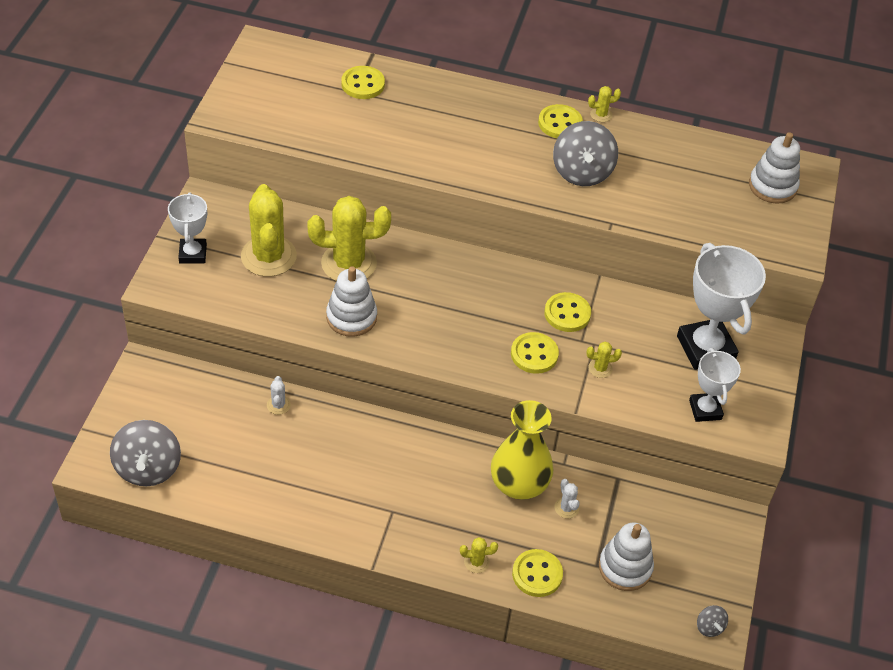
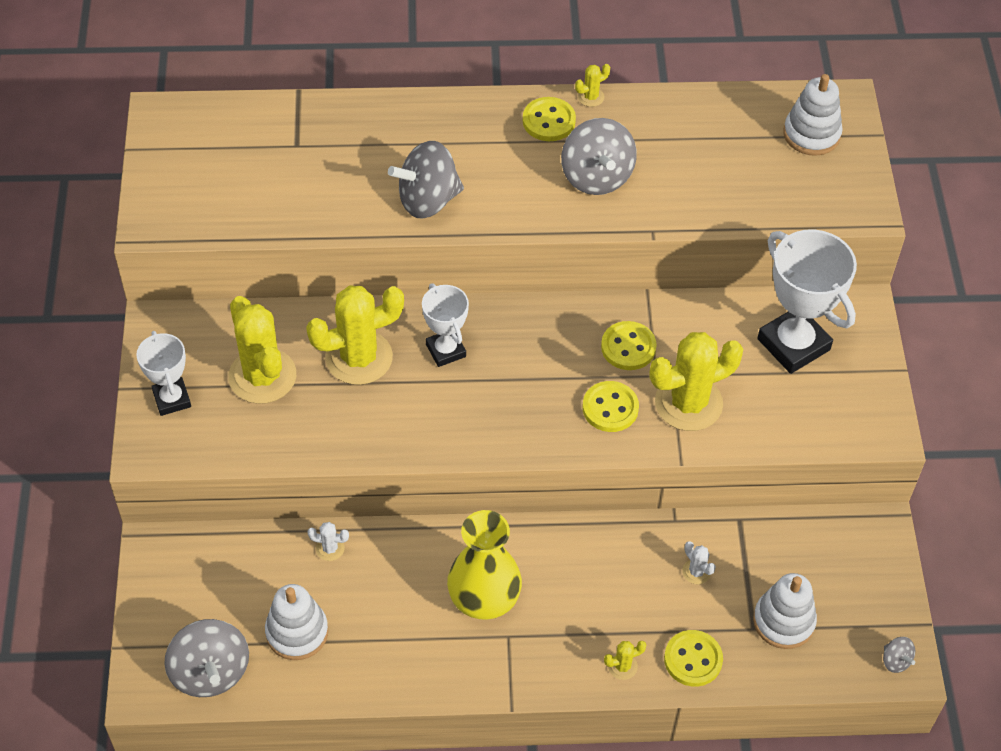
camera: 15 degrees left, 5 degrees up
white cactus [267,376,291,415] -> white cactus turned 60 degrees counterclockwise [307,522,349,561]
white stacking toy [326,266,377,337] -> white stacking toy moved to [265,584,328,660]
yellow button [341,66,385,99] -> none
yellow vase [491,400,553,500] -> yellow vase moved to [447,510,522,619]
yellow cactus [586,342,622,378] -> yellow cactus [649,332,743,431], size x2.39
white trophy [689,348,741,422] -> white trophy moved to [422,283,469,367]
none -> grey spinning top [388,141,464,219]

